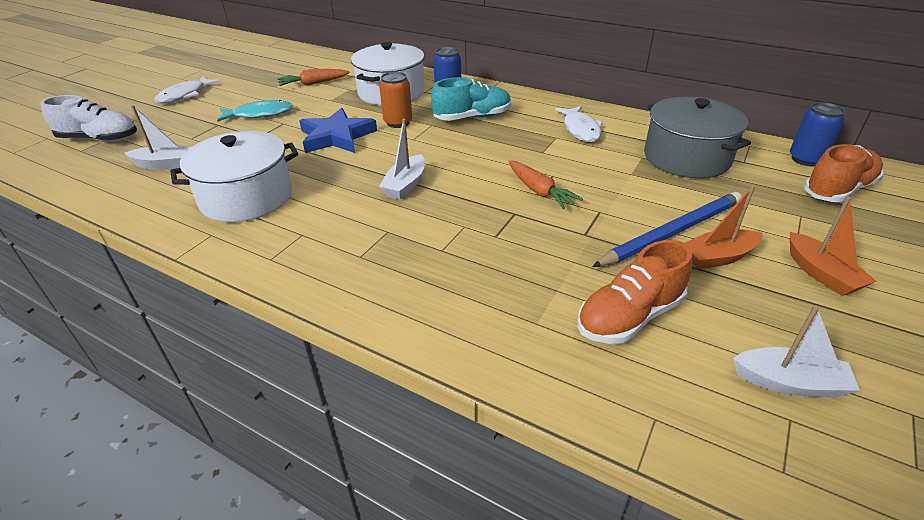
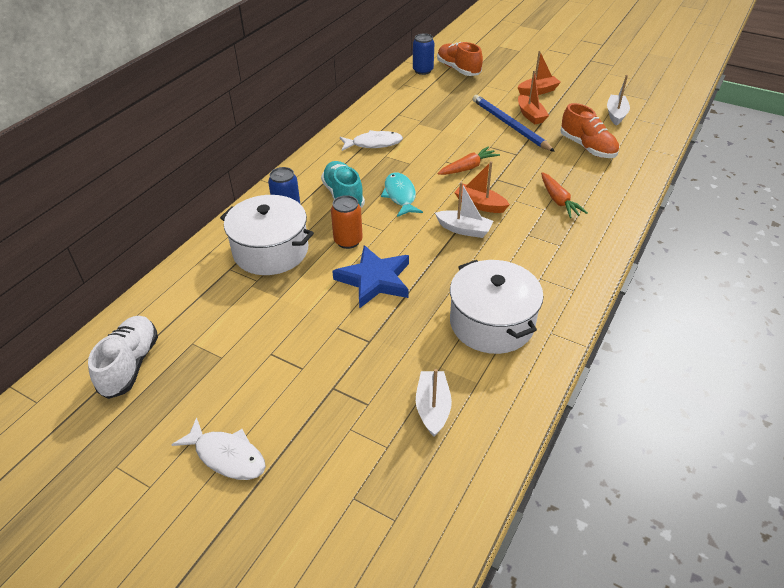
camera: 90 degrees left, 5 degrees up
white shoe [40,95,137,142] -> white shoe moved to [88,316,158,399]
turquoise fish [217,100,293,122] -> turquoise fish moved to [381,172,423,217]
orange carrot [277,69,350,86] -> orange carrot moved to [541,172,588,218]
grey pot [644,97,751,178] -> none
none -> orange boat [454,161,510,213]

